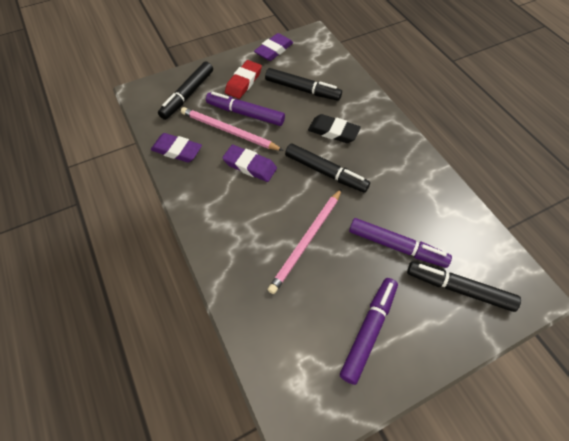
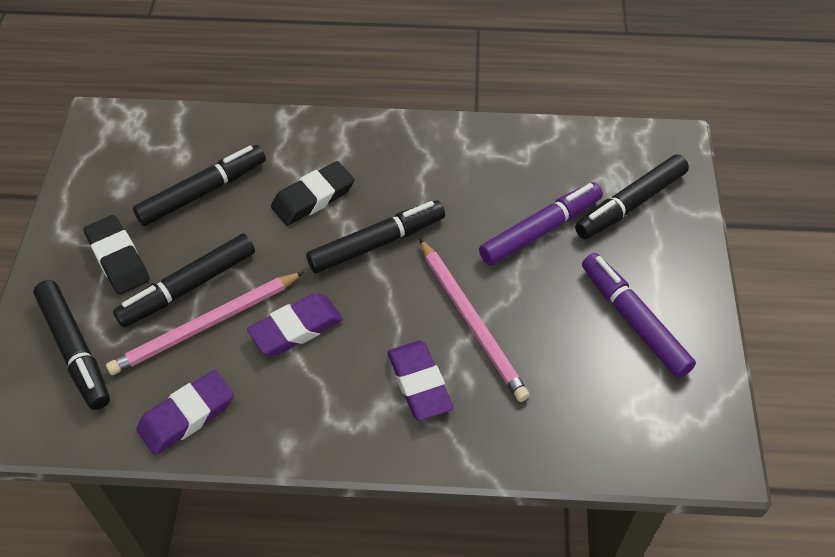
camera: 60 degrees left, 5 degrees down
purple marker [206,92,285,126] -> black marker [113,233,255,328]
red eraser [225,60,262,99] -> black eraser [84,215,150,295]
purple eraser [254,33,293,61] -> purple eraser moved to [387,341,453,421]

